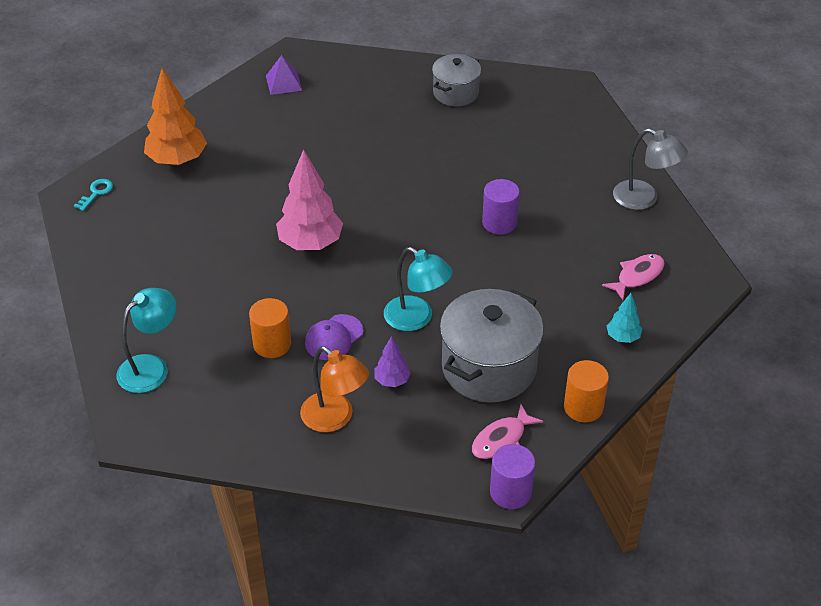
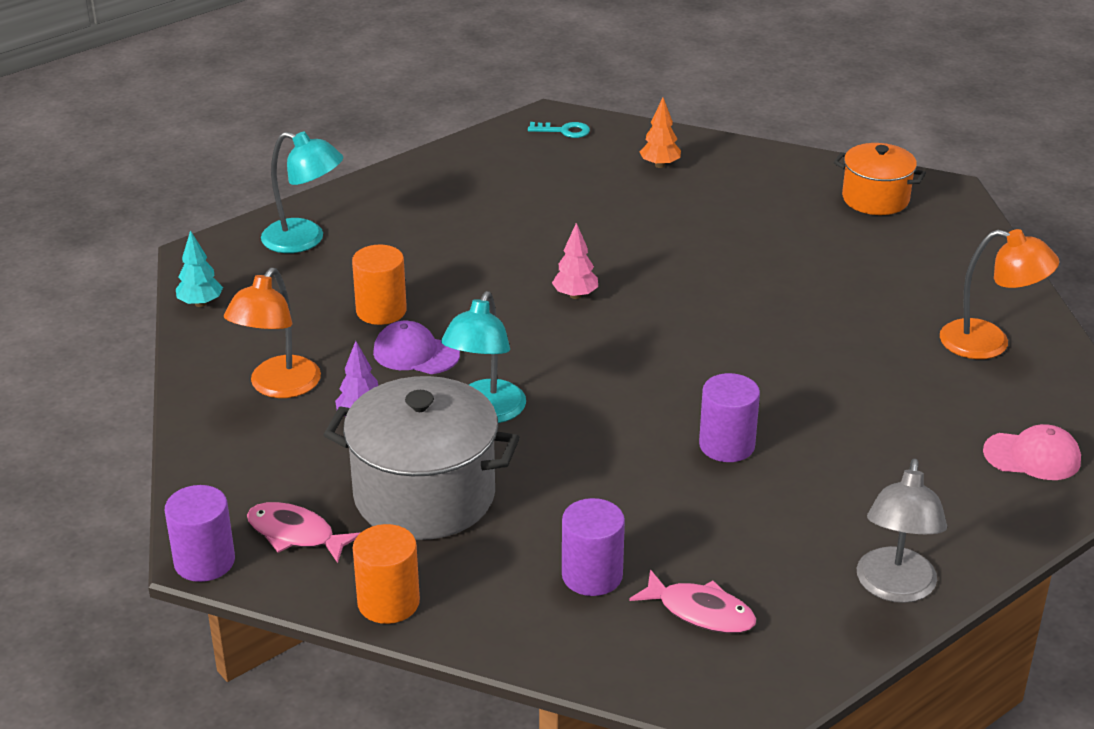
camera: 70 degrees right, 10 degrees down
orange tree [144,68,207,166] -> orange tree [640,98,681,168], size x0.50
purple pyramid [266,55,302,95] -> orange pot [834,143,926,215]
pink tree [276,149,343,250] -> pink tree [552,223,598,299], size x0.50
grey pot [432,54,481,106] -> orange lamp [940,229,1059,359]
turquoise tree [607,293,642,343] -> turquoise tree moved to [176,230,223,307]
none -> purple cylinder [562,498,625,596]
none -> pink cap [983,424,1081,480]

